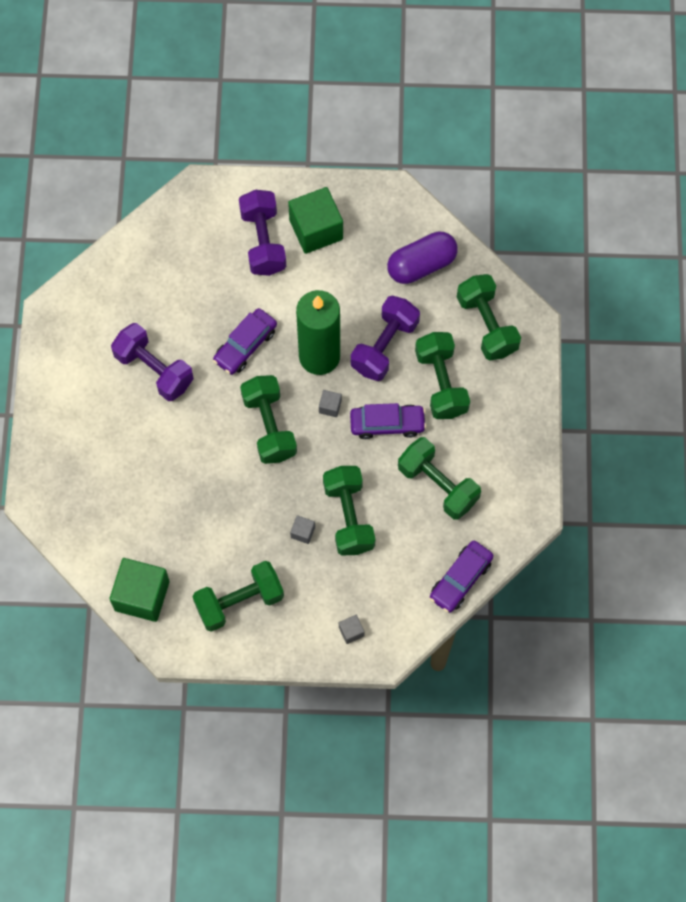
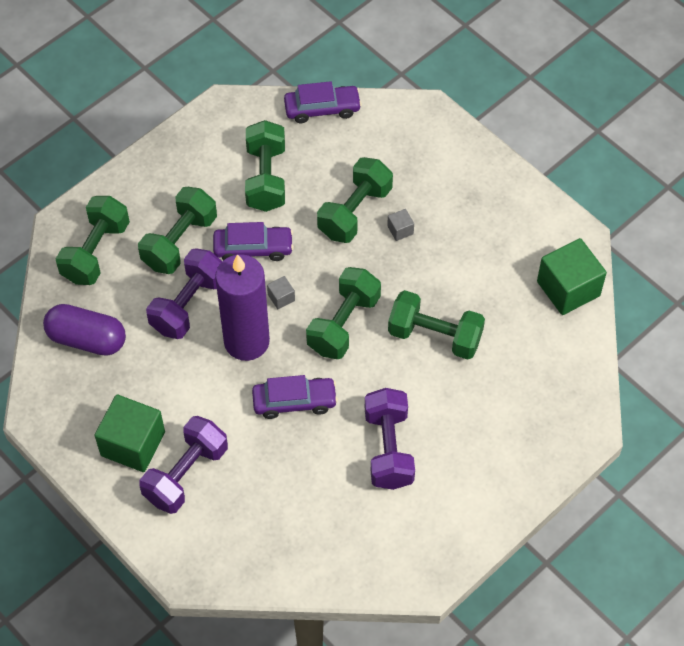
camera: 135 degrees left, 10 degrees down
green dumbbell [192,561,284,632] -> green dumbbell moved to [388,290,485,360]
green candle [296,290,340,375] -> purple candle [215,254,270,361]
grey cube [339,615,365,644] -> none
purple car [350,403,426,439] -> purple car turned 135 degrees clockwise [213,222,294,261]
purple dumbbell [351,295,420,381] -> purple dumbbell turned 45 degrees counterclockwise [146,248,222,339]

